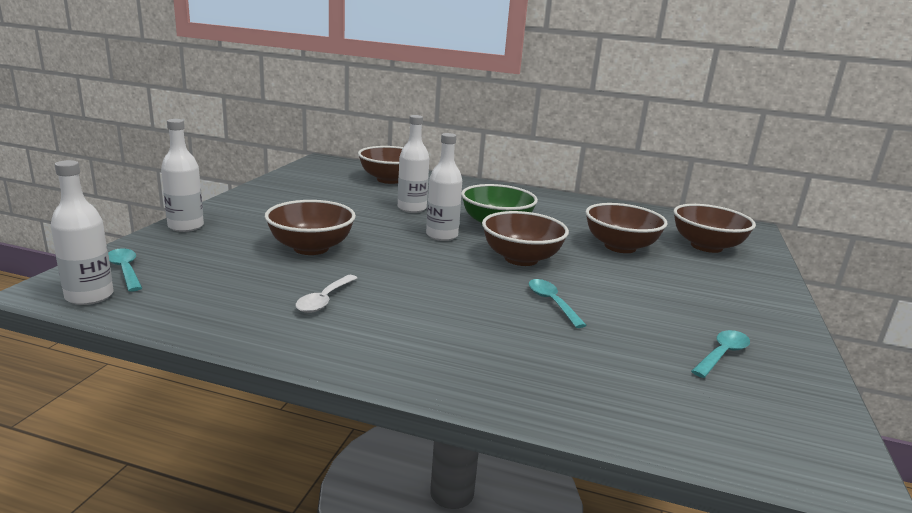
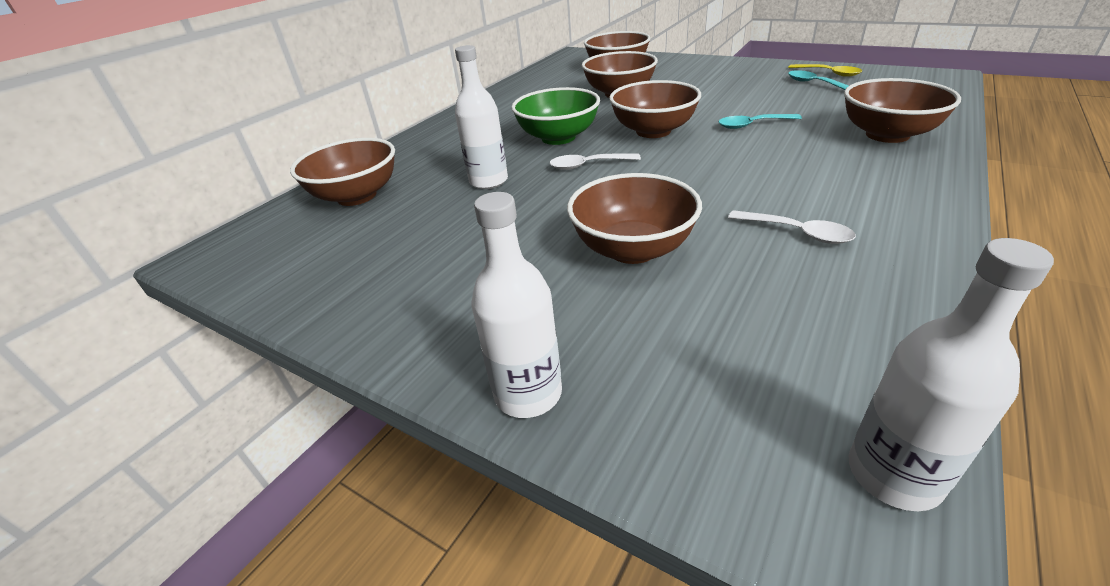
camera: 70 degrees left, 15 degrees up
turquoise spoon [108,248,142,292] -> none
white bottle [426,133,462,241] -> white spoon [550,154,641,170]
none -> yellow spoon [788,64,862,77]
none -> brown bowl [844,78,961,143]

